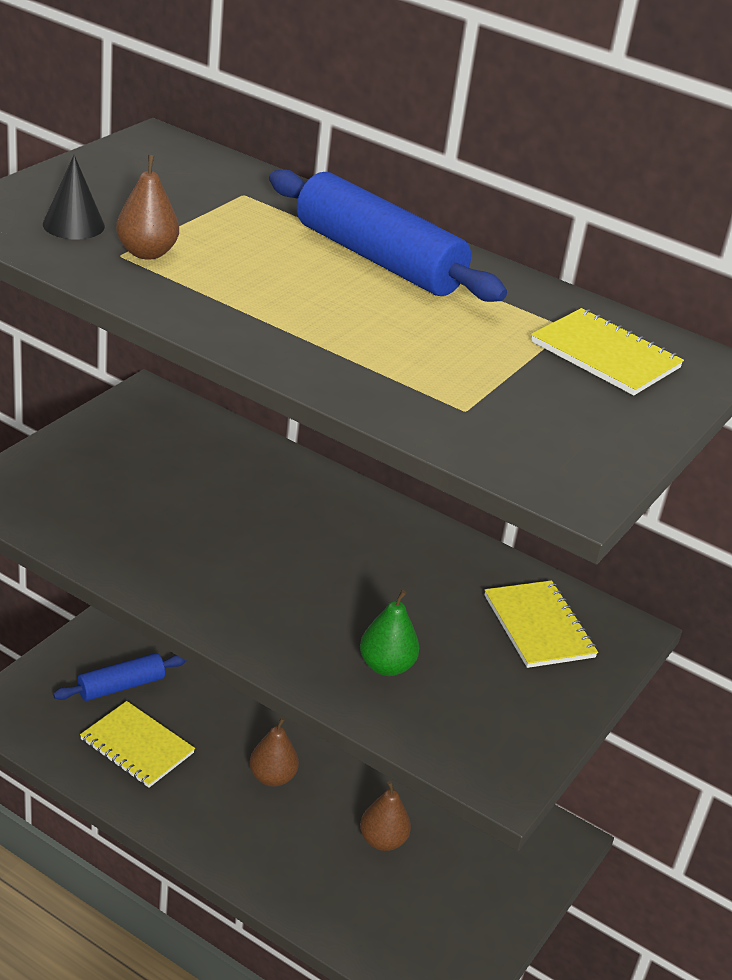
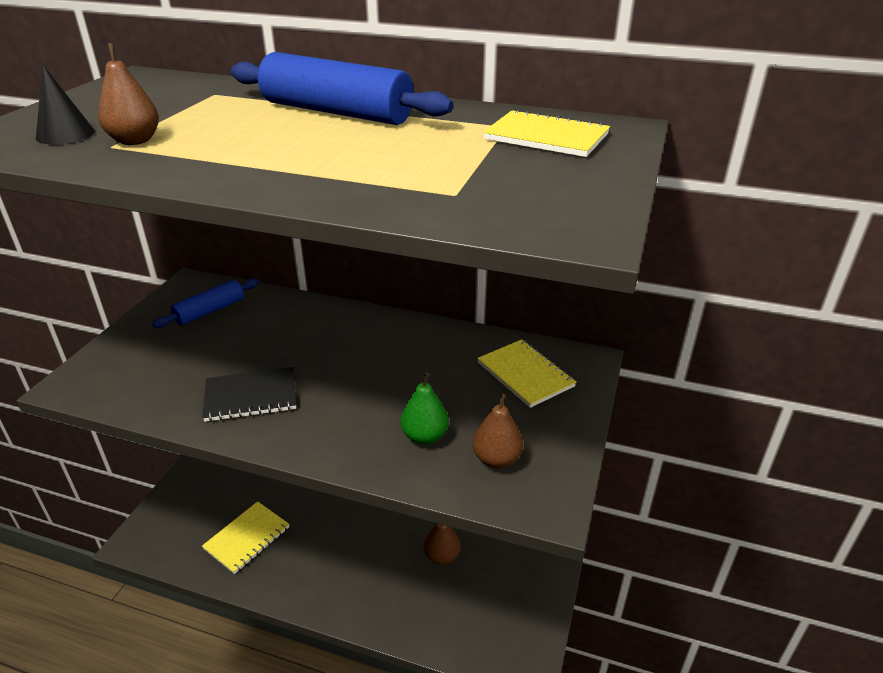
camera: 10 degrees left, 0 degrees up
blue rolling pin [53,653,186,701] -> blue rolling pin moved to [152,279,259,328]
yellow notebook [80,701,195,788] -> yellow notebook turned 75 degrees counterclockwise [202,501,289,574]
brown pear [250,717,299,787] -> brown pear moved to [473,394,523,468]
none -> black notebook [202,367,296,422]

